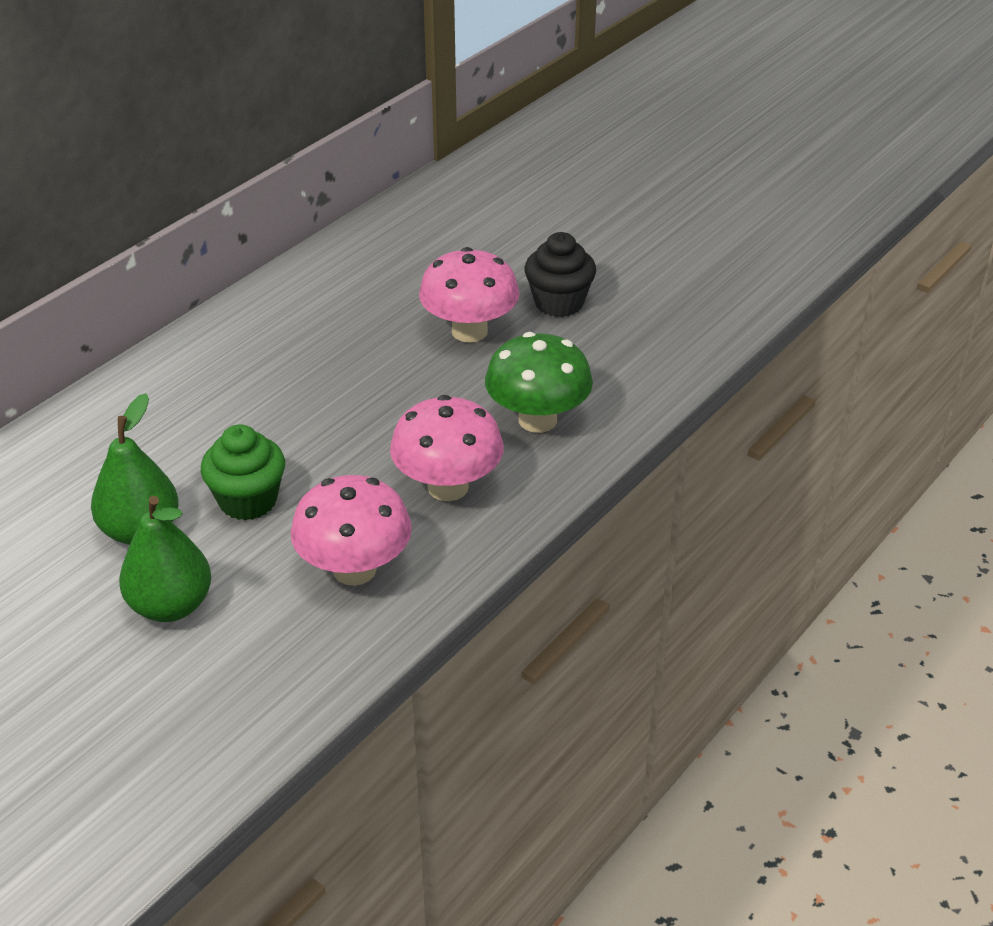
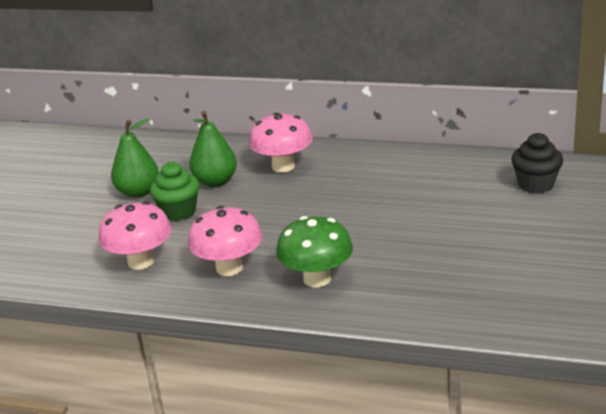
camera: 70 degrees right, 10 degrees down
green pear [119,496,211,622] -> green pear moved to [189,111,237,187]
pink mushroom [419,247,519,342] -> pink mushroom moved to [249,112,313,172]
black cupcake [525,232,596,317] -> black cupcake moved to [511,133,563,193]

